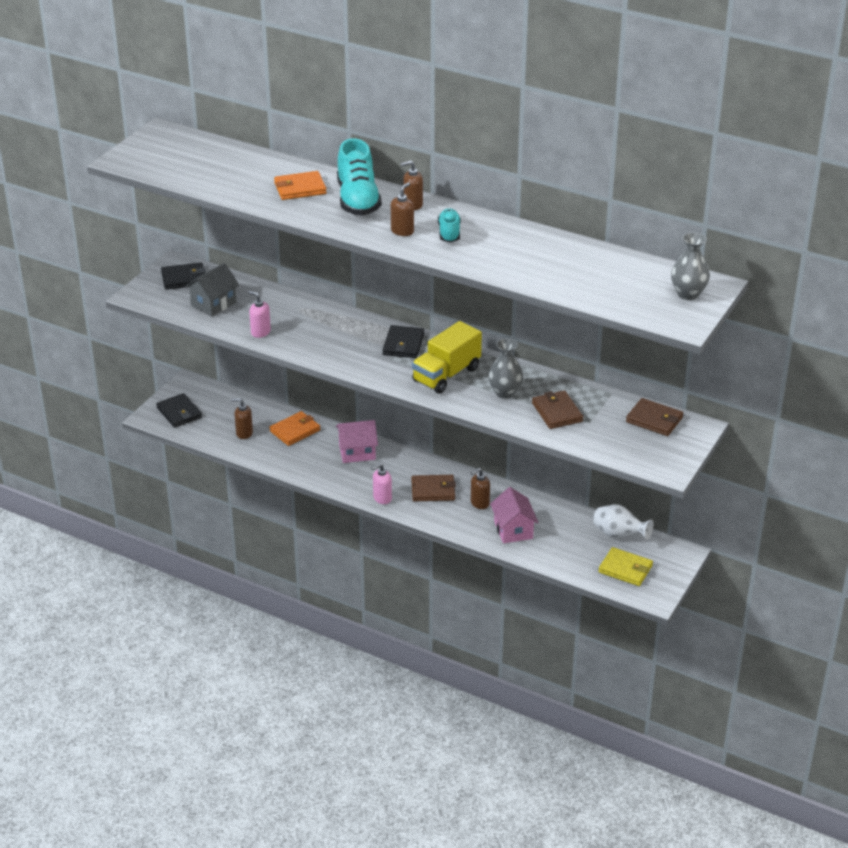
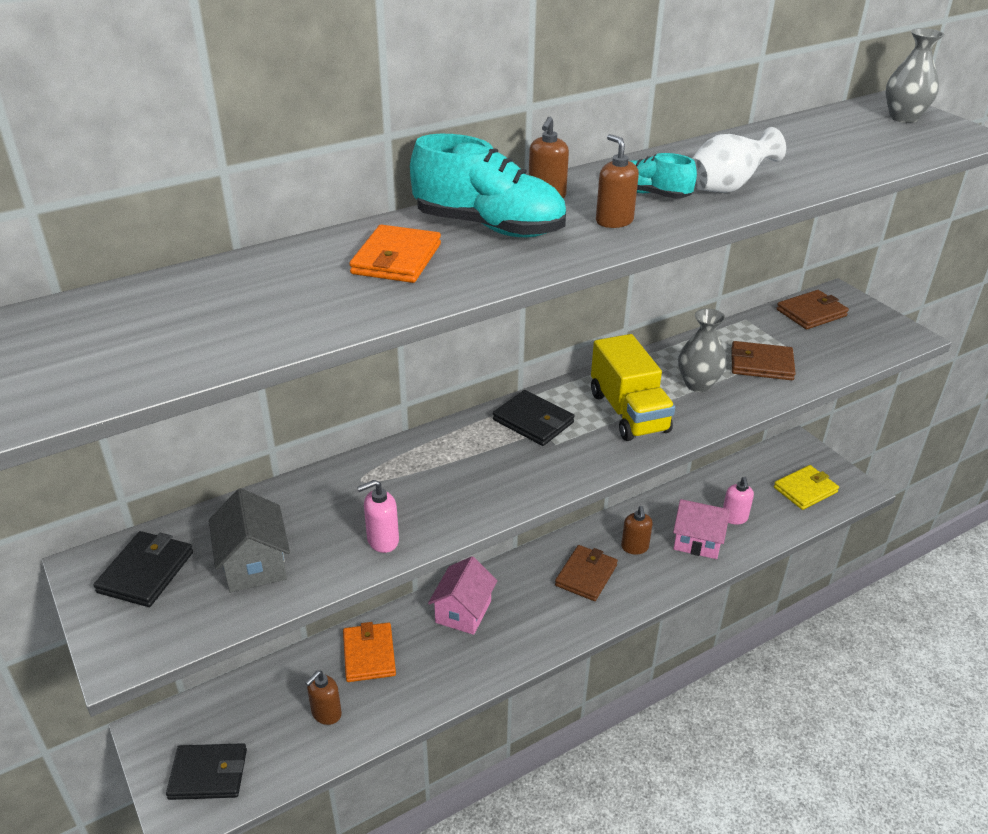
camera: 60 degrees left, 0 degrees up
pink soap dispenser [371,463,392,504] -> pink soap dispenser moved to [723,477,754,524]
white vase [593,504,653,540] -> white vase moved to [692,127,786,193]

